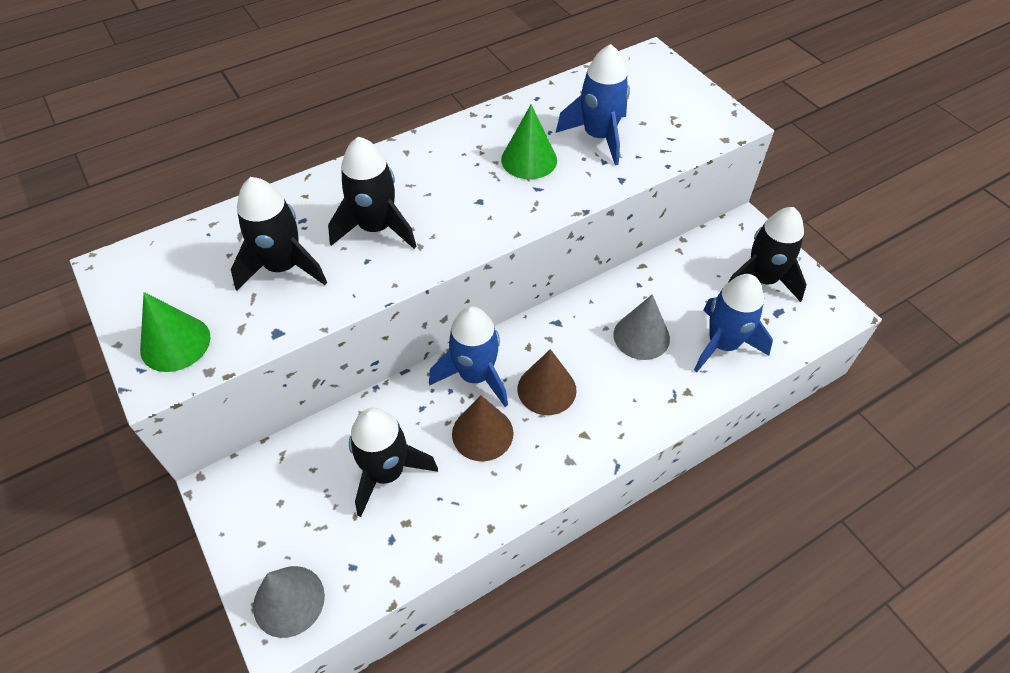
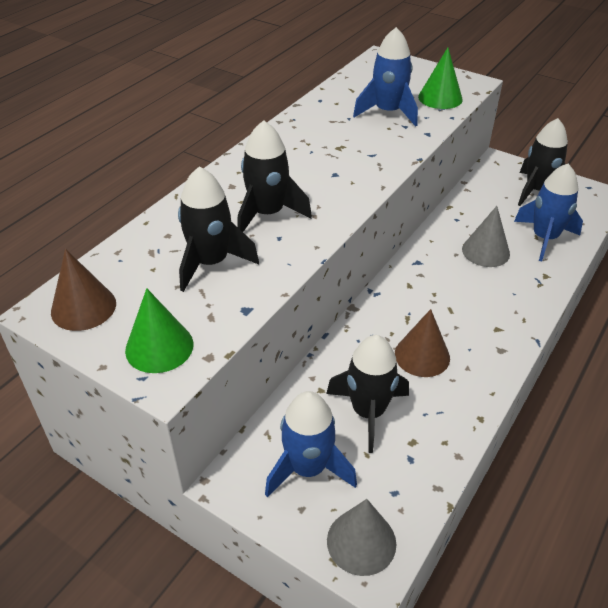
camera: 25 degrees left, 10 degrees down
blue rocket [429,306,508,407] -> blue rocket moved to [265,391,357,497]
green cone [501,104,557,179] -> green cone moved to [418,47,463,109]
brown cone [517,349,576,415] -> brown cone moved to [51,249,116,331]

